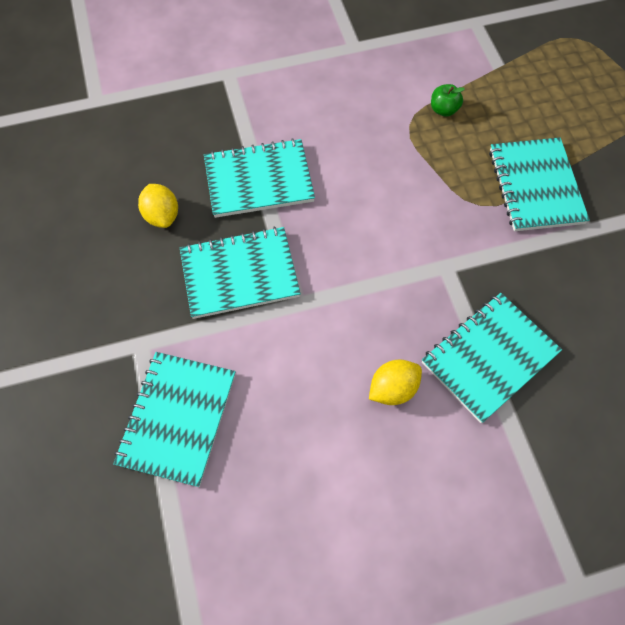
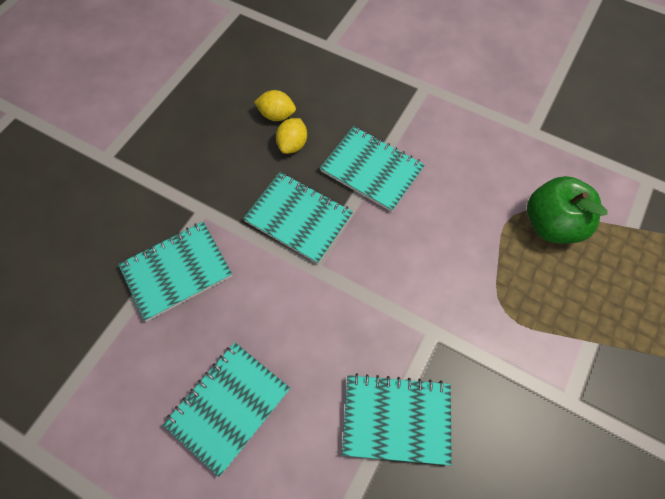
camera: 45 degrees right, 0 degrees up
yellow lemon [369,359,422,405] -> yellow lemon moved to [254,90,296,121]
green apple [431,84,465,117] -> green apple [527,176,608,243], size x2.23
turquoise notebook [489,137,590,231] -> turquoise notebook moved to [163,342,290,477]

